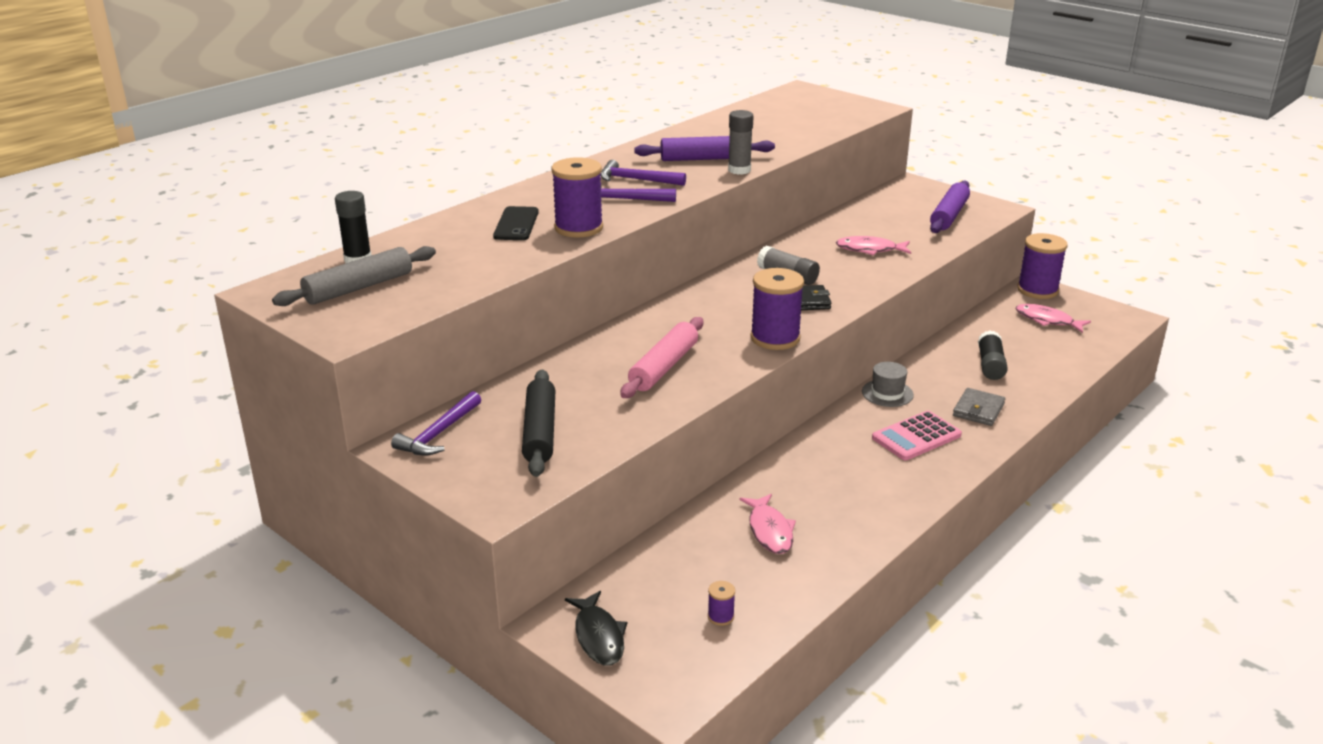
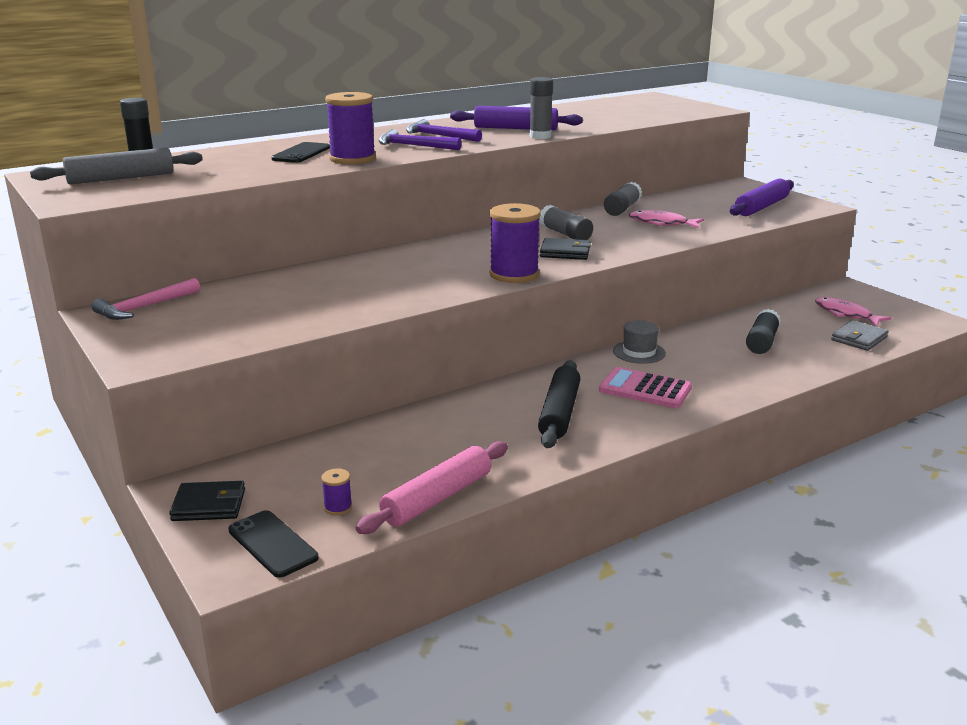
camera: 15 degrees right, 5 degrees down
purple hammer [391,391,481,456] -> pink hammer [92,278,200,320]
black rolling pin [522,370,555,477] -> black rolling pin moved to [538,360,580,448]
black fish [565,591,627,666] -> black wallet [169,481,245,521]
pink rolling pin [620,317,703,398] -> pink rolling pin moved to [356,441,508,534]
pink fish [739,494,796,554] -> none
pink calculator [872,411,962,460] -> pink calculator turned 45 degrees clockwise [599,367,692,408]
grey wallet [953,388,1005,426] -> grey wallet moved to [831,320,889,351]
purple spool [1017,233,1068,299] -> none
none -> black phone [228,510,319,578]
none -> grey glue stick [604,182,642,216]

